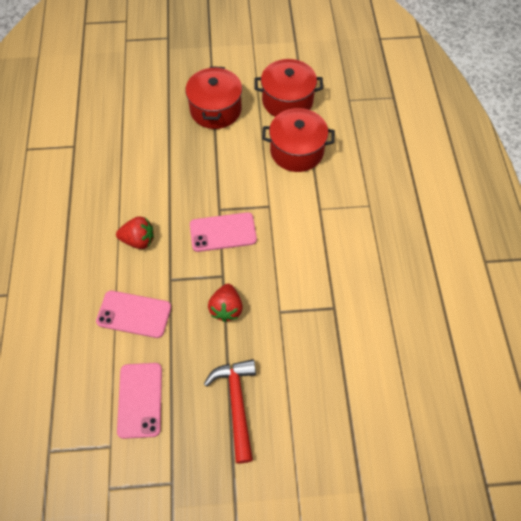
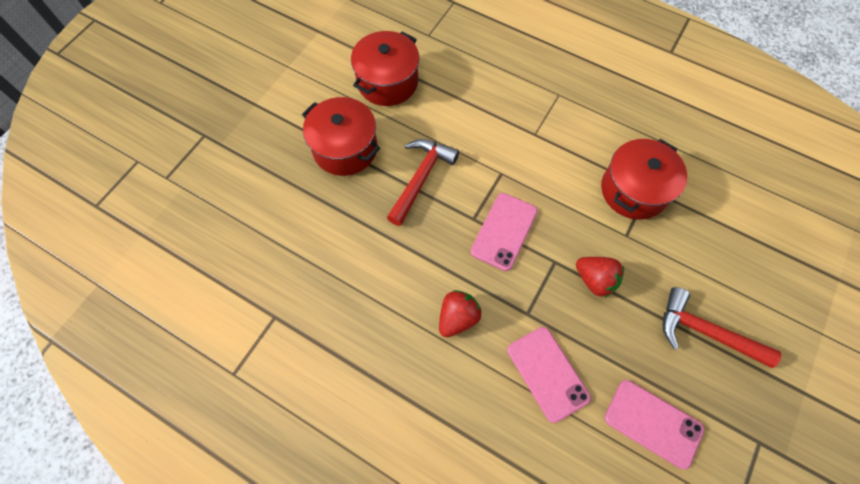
camera: 55 degrees left, 5 degrees up
pink phone [96,291,171,338] -> pink phone turned 75 degrees counterclockwise [507,327,591,423]
red pot [262,108,335,172] -> red pot moved to [601,139,687,219]
none -> red hammer [387,139,459,226]

